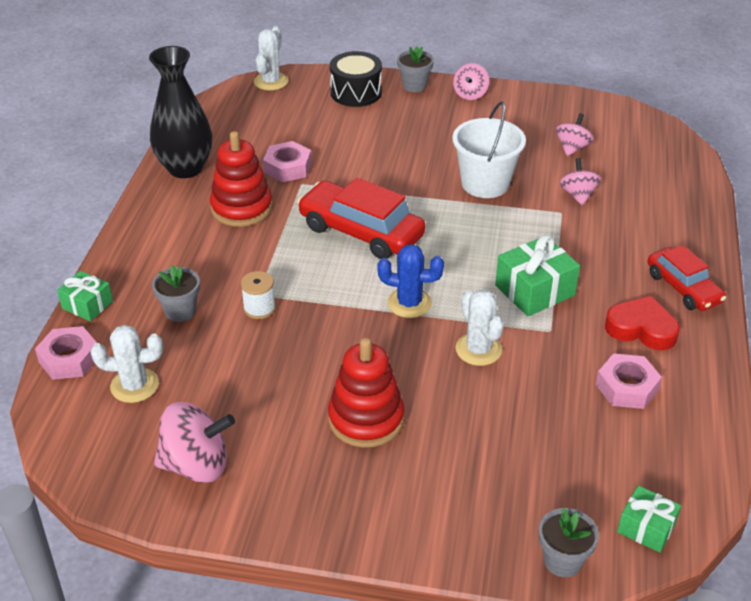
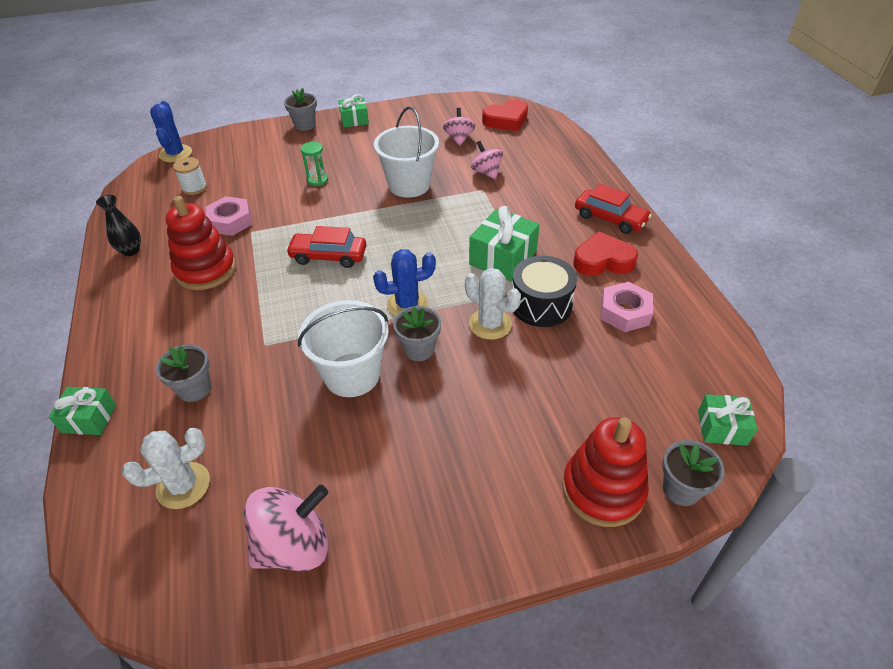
camera: 25 degrees left, 5 degrees up
pink nut [35,326,97,380] -> none
black vase [149,46,212,178] -> black vase [96,195,141,256], size x0.49
white spool [241,271,276,319] -> white spool moved to [173,157,207,195]
white cactus [254,26,288,91] -> blue cactus [150,101,192,162]
red car [297,178,426,259] -> red car [286,226,366,268], size x0.64
red stacking toy [328,338,404,448] -> red stacking toy moved to [562,417,649,527]
black drum [330,51,382,107] -> black drum moved to [512,256,577,327]
pink spinning top [453,63,489,100] -> green gift [339,94,369,127]
none -> white bucket [298,300,388,397]
none -> green hourglass [301,142,328,186]
none -> grey flower pot [393,306,441,361]
none -> red heart [482,100,528,131]

